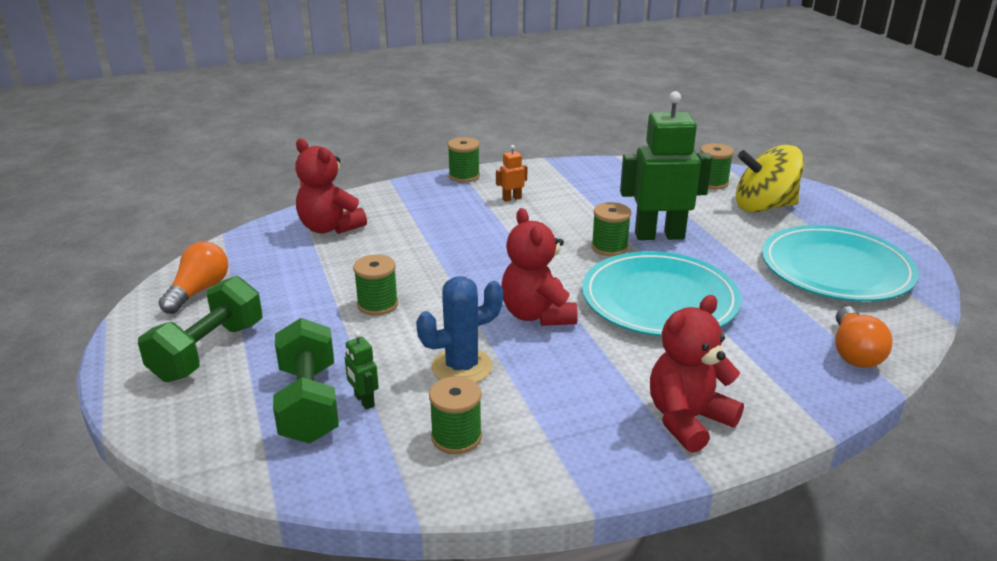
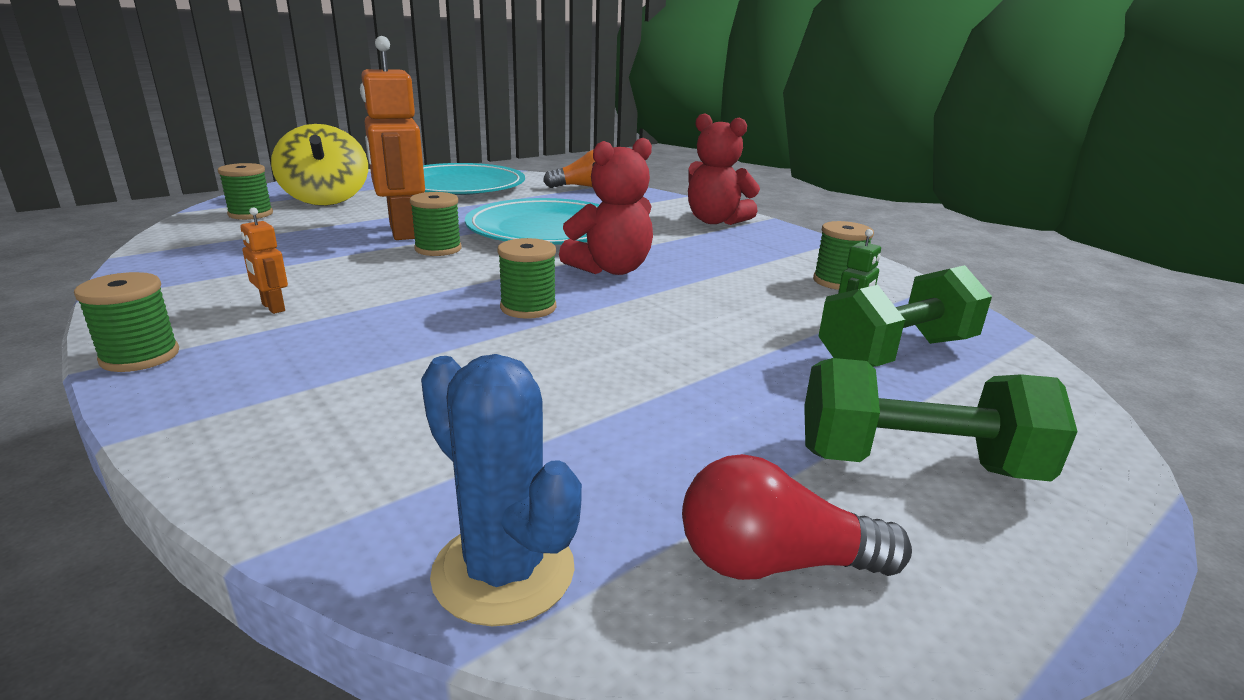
camera: 110 degrees left, 5 degrees down
orange light bulb [158,242,228,314] -> red light bulb [682,454,912,580]
red teddy bear [295,139,367,234] -> none
green spool [353,255,398,316] -> green spool moved to [497,238,556,319]
blue cactus [416,276,503,383] -> blue cactus moved to [421,354,582,626]
green robot [620,91,712,240] -> orange robot [360,36,425,240]

